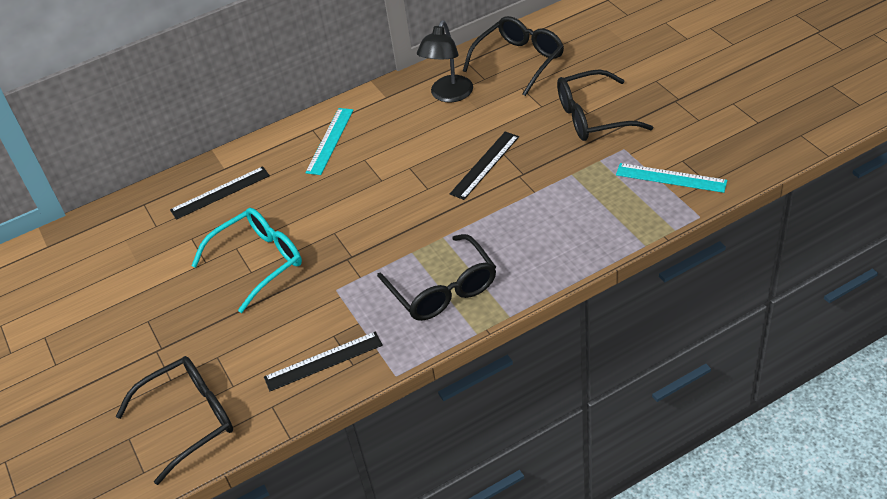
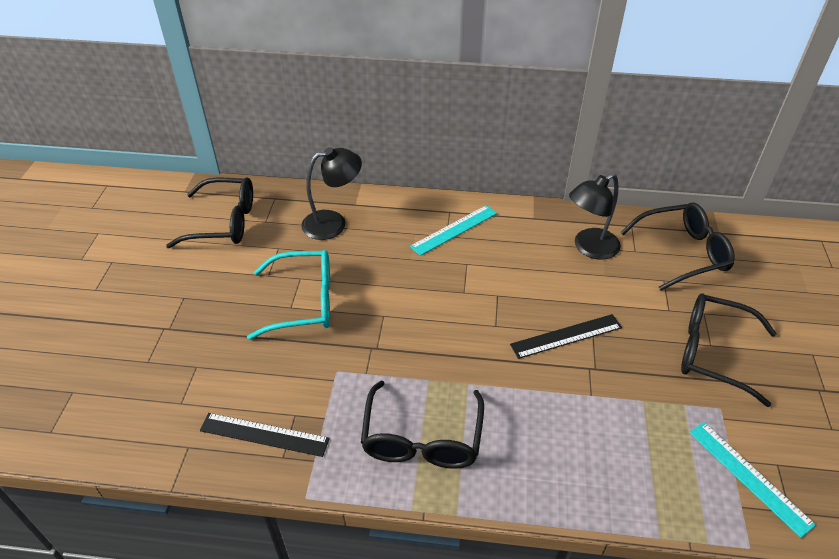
camera: 30 degrees right, 0 degrees up
black glasses [116,356,233,485] -> black glasses moved to [166,177,253,248]
black ruler [170,166,270,220] -> black lamp [301,147,362,240]

